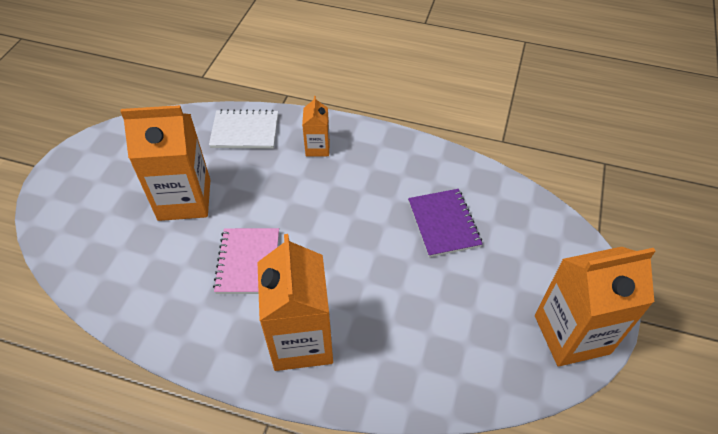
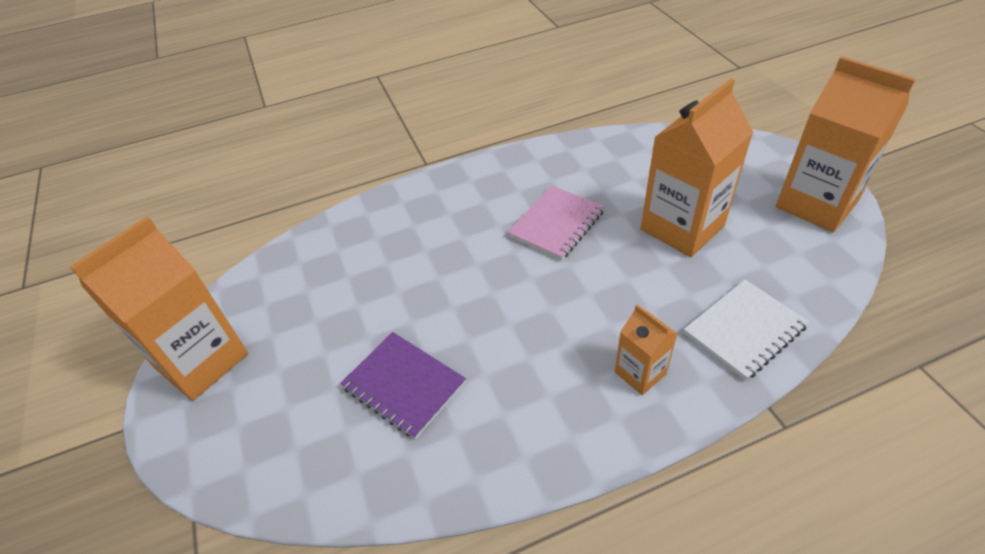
camera: 145 degrees right, 5 degrees down
pink notebook [213,228,279,294] -> pink notebook turned 75 degrees clockwise [507,186,605,260]
orange carton [257,234,333,371] -> orange carton moved to [776,56,916,232]

